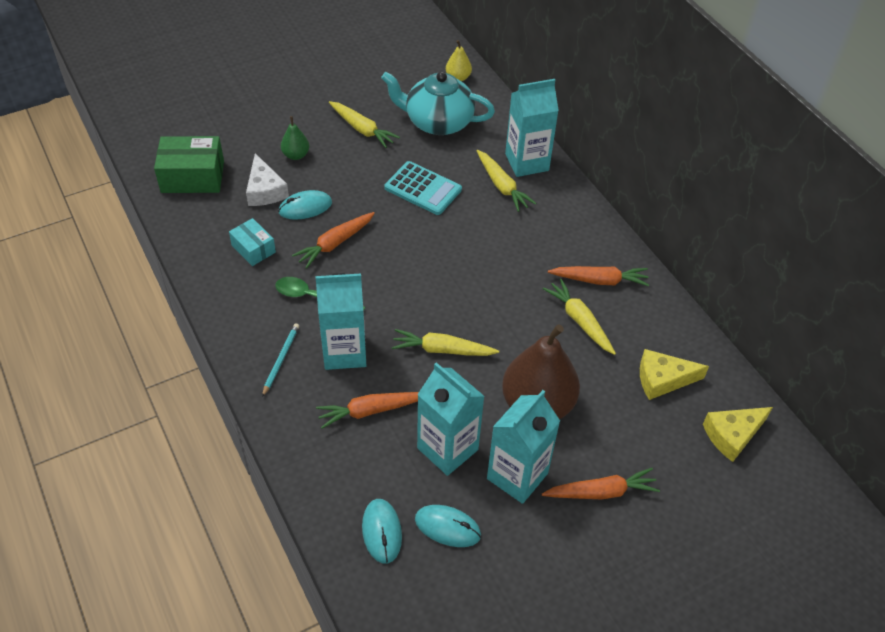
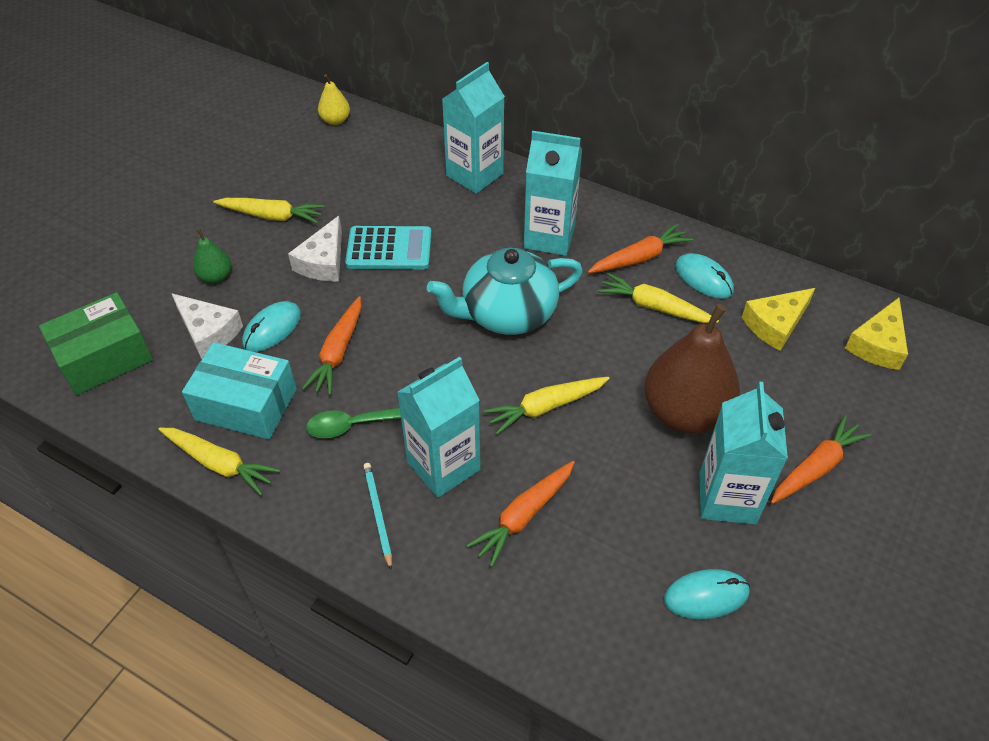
camera: 30 degrees left, 0 degrees up
turquoise box [229,218,276,266] -> turquoise box [182,342,296,439], size x1.69
turquoise mouse [362,499,402,564] -> turquoise mouse moved to [675,253,734,299]
turquoise teapot [381,71,495,135] -> turquoise teapot moved to [427,248,583,335]
turquoise carton [417,362,485,476] -> turquoise carton moved to [524,131,582,256]
yellow carrot [477,150,536,212] -> yellow carrot moved to [158,428,280,496]
none -> white cheese [288,216,342,281]

